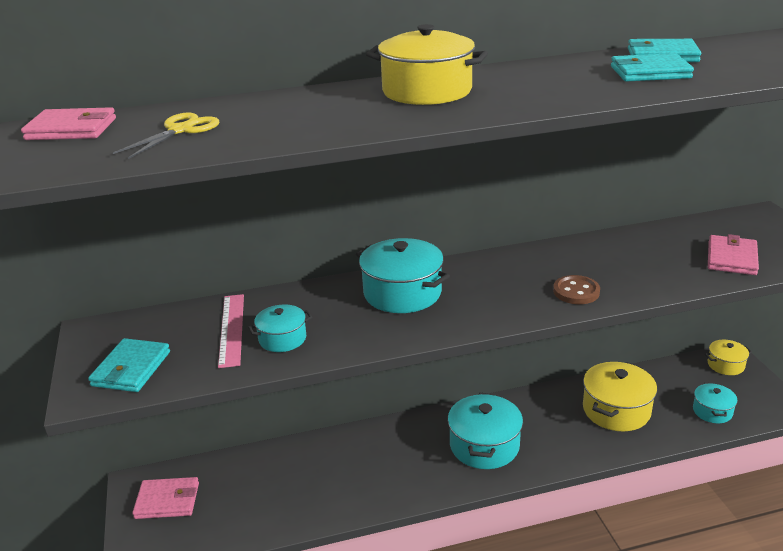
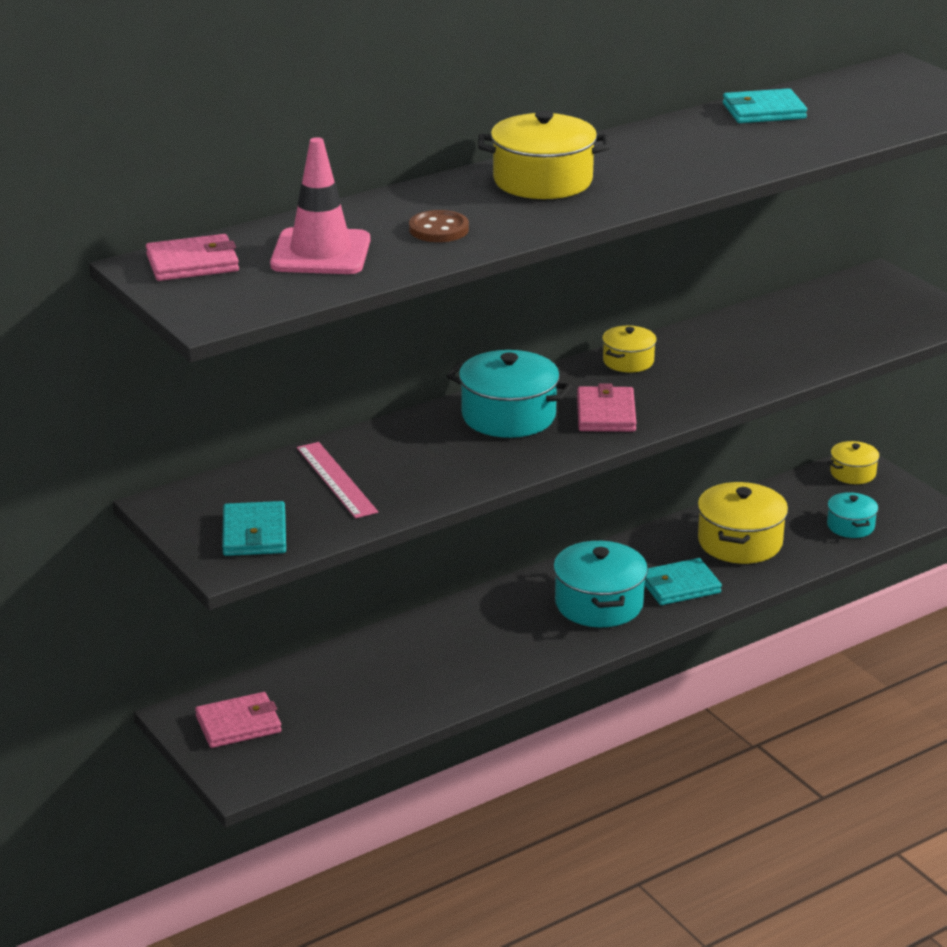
camera: 20 degrees left, 0 degrees up
yellow scissors [113,113,219,159] -> pink traffic cone [270,137,370,274]
turquoise pot [248,305,312,352] -> none
brown button [553,275,600,304] -> brown button moved to [409,210,469,242]
turquoise wallet [611,53,694,82] -> turquoise wallet moved to [645,558,722,605]
pink wallet [708,234,759,275] -> pink wallet moved to [577,383,636,432]
none -> yellow pot [602,326,657,372]

